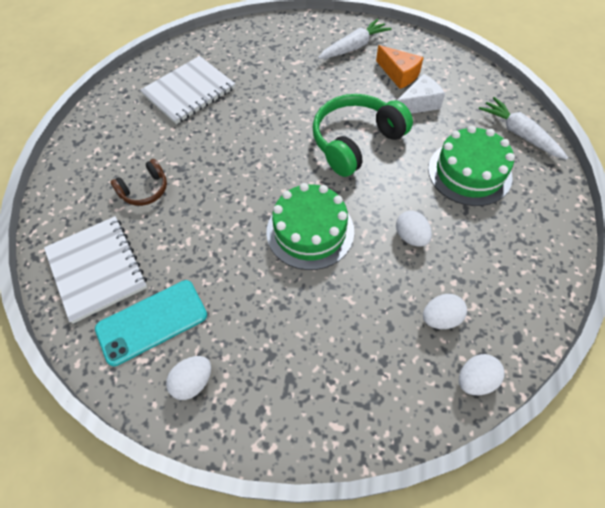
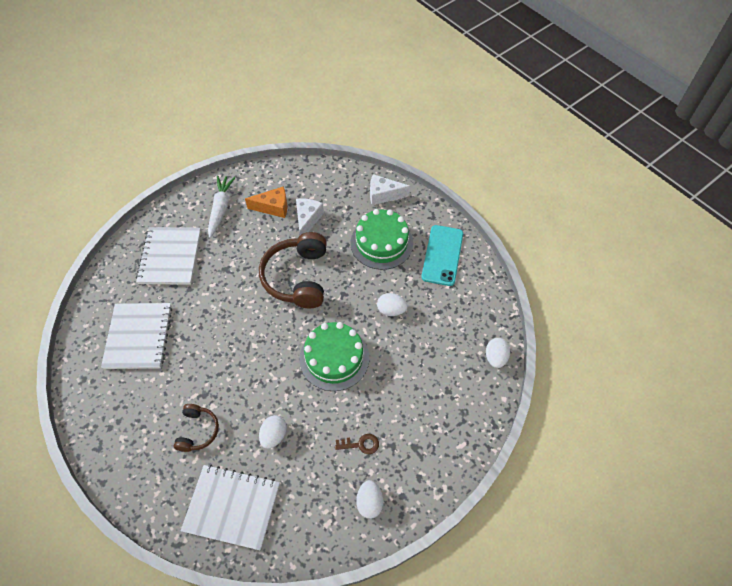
camera: 50 degrees left, 0 degrees up
turquoise phone [95,280,207,366] -> turquoise phone moved to [421,225,463,286]
green headphones [313,94,413,177] -> brown headphones [259,232,327,308]
white egg [423,294,467,329] -> white egg moved to [259,415,287,449]
white carrot [479,97,568,160] -> white cheese [370,174,410,205]
none -> white notebook [136,227,201,285]
none -> brown key [335,434,379,454]

